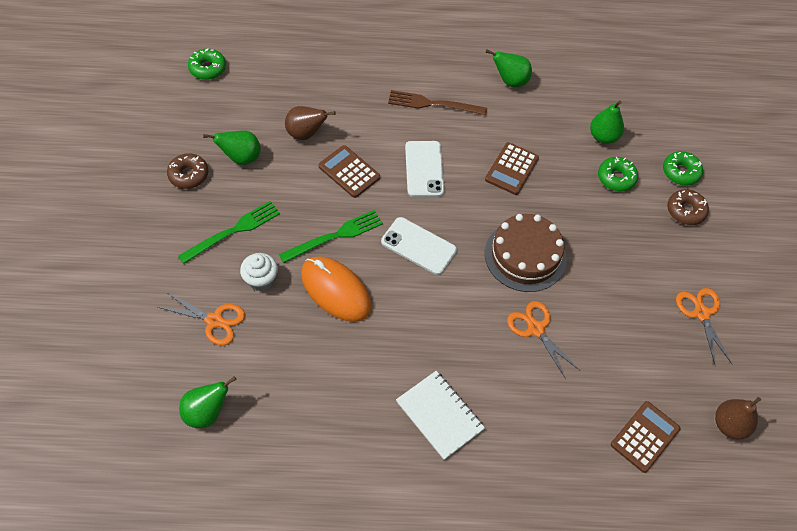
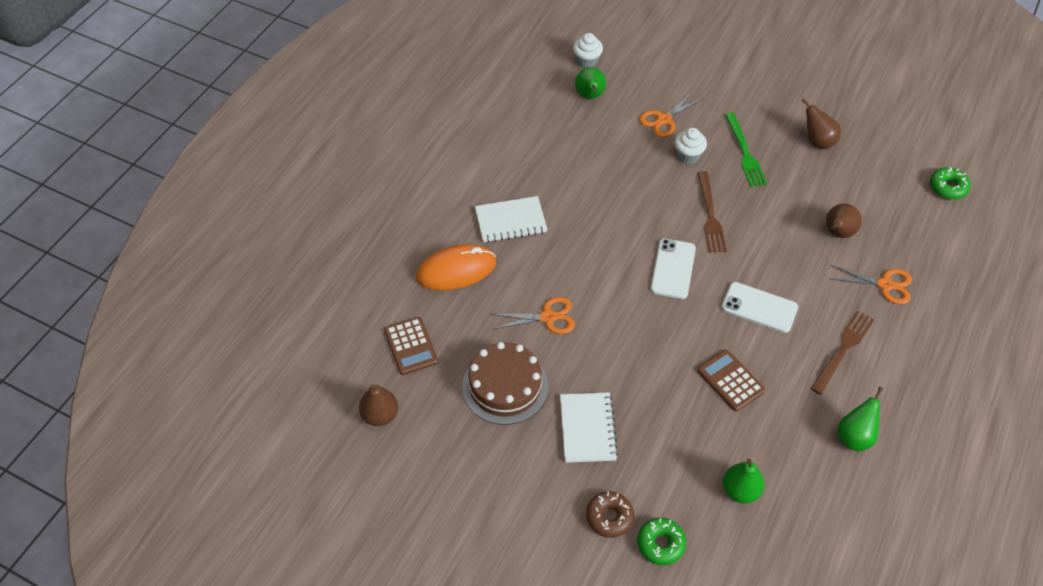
camera: 120 degrees right, 5 degrees down
brown donut [167,153,208,189] -> brown pear [801,98,841,149]
green pear [203,131,261,165] -> none
green fork [279,210,383,263] -> brown fork [698,171,727,253]
orange mouse [301,256,371,322] -> orange mouse moved to [416,244,496,290]
brown calculator [319,145,380,198] -> none
white phone [381,217,457,275] -> white phone turned 45 degrees counterclockwise [650,239,696,299]
brown cake [485,214,567,292] -> brown cake moved to [462,342,548,425]
green donut [598,157,638,192] -> none
orange scissors [676,288,732,367] -> orange scissors moved to [831,265,912,304]
none -> white notebook [560,392,618,463]
none -> white cupcake [573,33,603,68]

